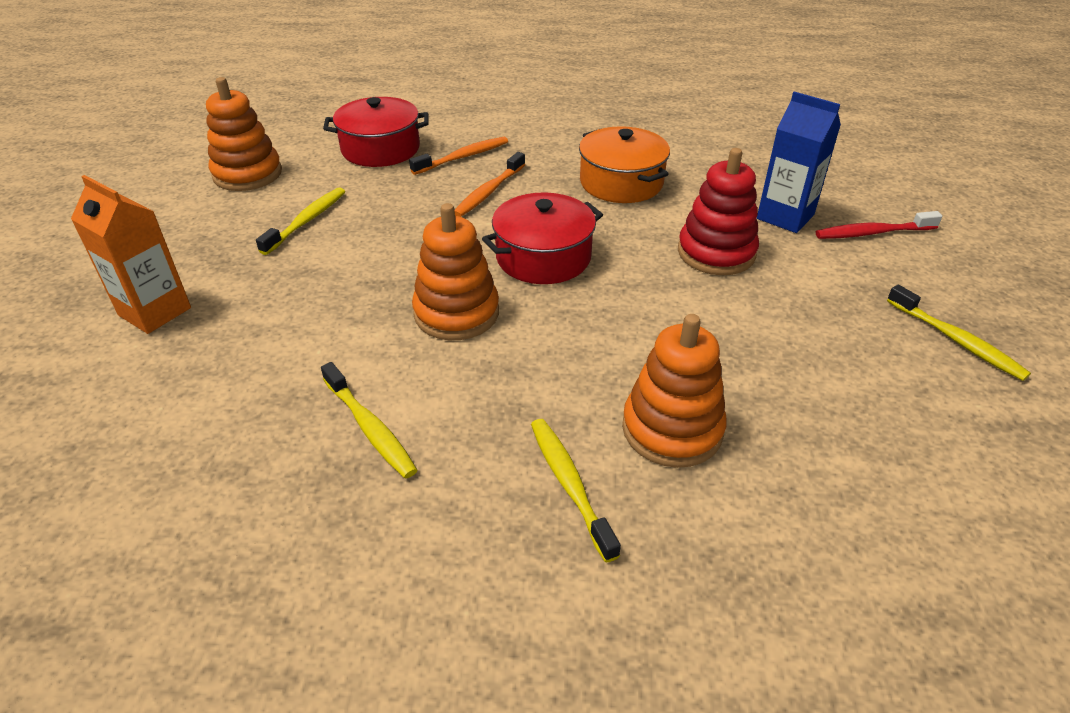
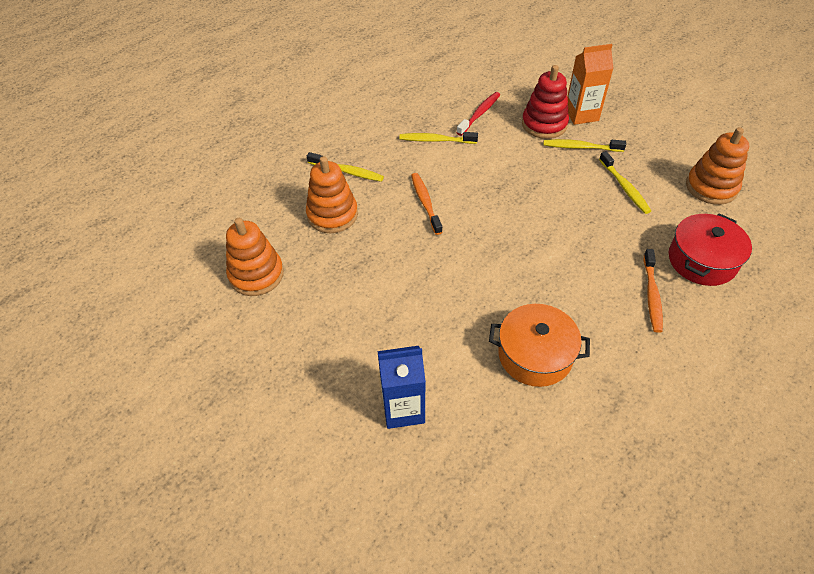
camera: 135 degrees right, 10 degrees up
orange stacking toy [412,203,499,340] -> orange stacking toy moved to [226,218,284,296]
orange toothbrush [455,152,525,217] -> orange toothbrush moved to [411,173,442,235]
red pot [482,192,603,284] -> none
red stacking toy [678,148,759,275] -> red stacking toy moved to [522,65,569,139]
red toothbrush [816,211,942,239] -> red toothbrush moved to [456,92,500,136]
yellow toothbrush [887,285,1031,381] -> yellow toothbrush moved to [543,139,626,152]

